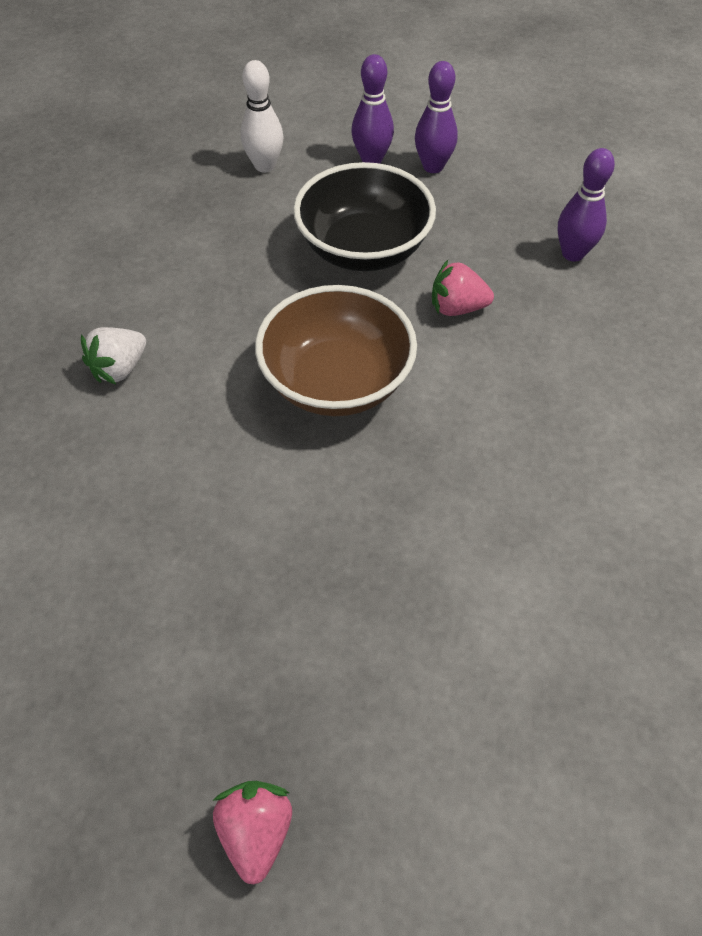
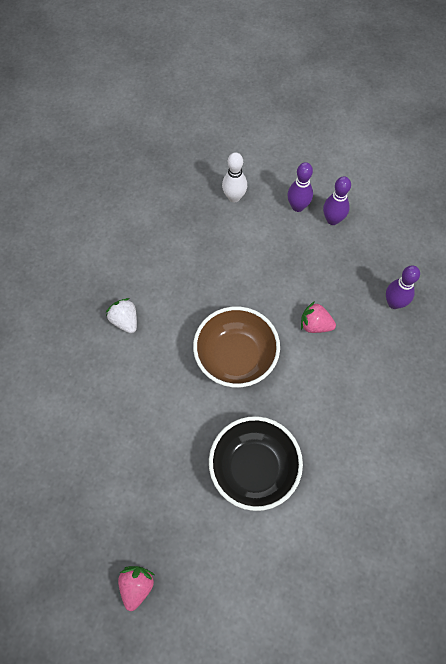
camera: 15 degrees right, 10 degrees up
white strawberry [81,327,146,385] -> white strawberry turned 90 degrees clockwise [106,298,137,333]
black bowl [293,162,436,271] -> black bowl moved to [209,416,303,511]

